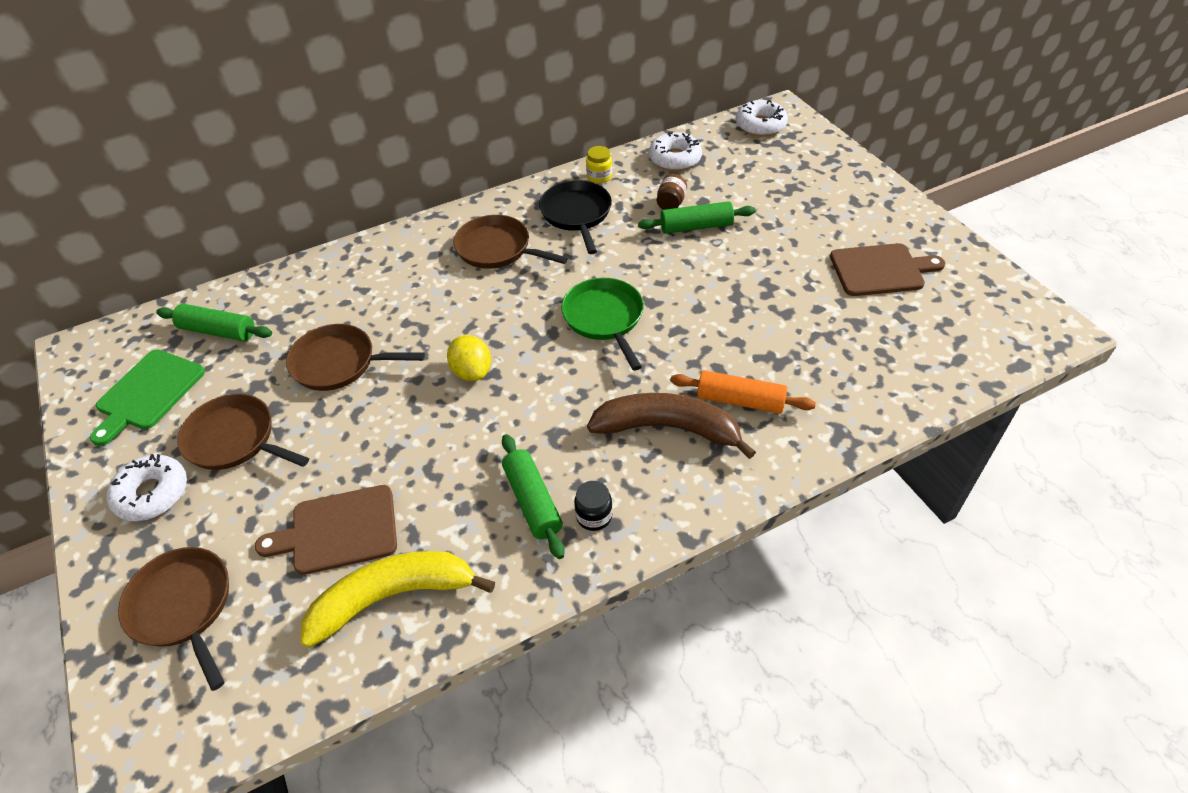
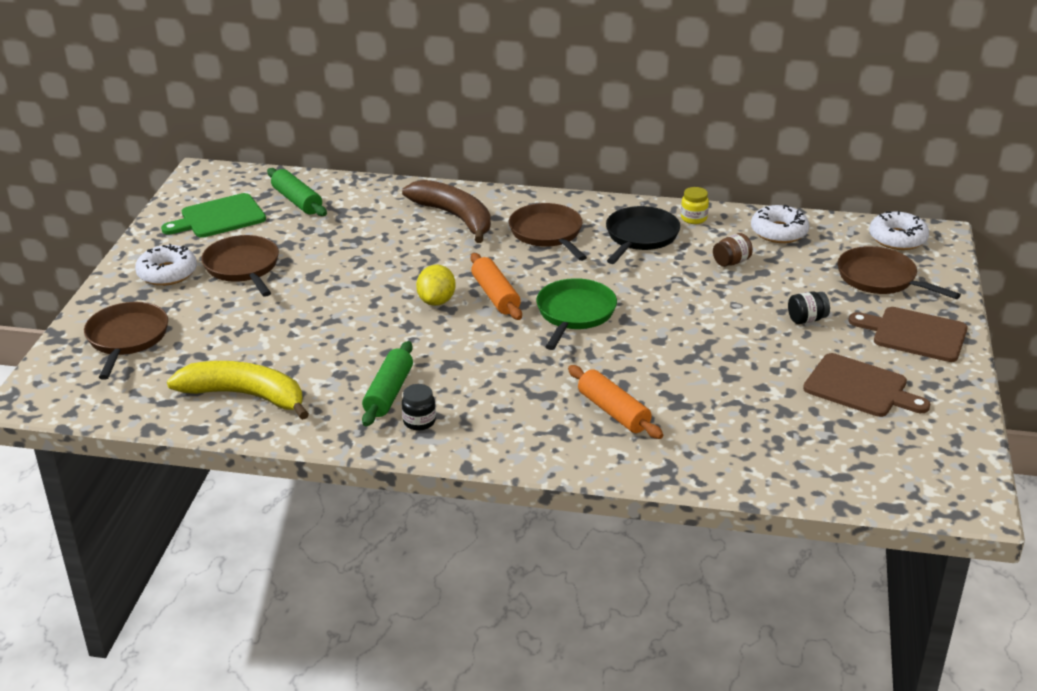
camera: 35 degrees right, 15 degrees down
brown cutting board [255,485,397,575] -> brown cutting board moved to [849,307,968,362]
brown pan [286,324,425,391] -> brown pan moved to [838,246,961,299]
brown banana [587,393,756,459] -> brown banana moved to [402,180,491,243]
green rolling pin [638,201,756,234] -> none
none -> orange rolling pin [471,253,522,320]
none -> black jar [788,291,830,324]

